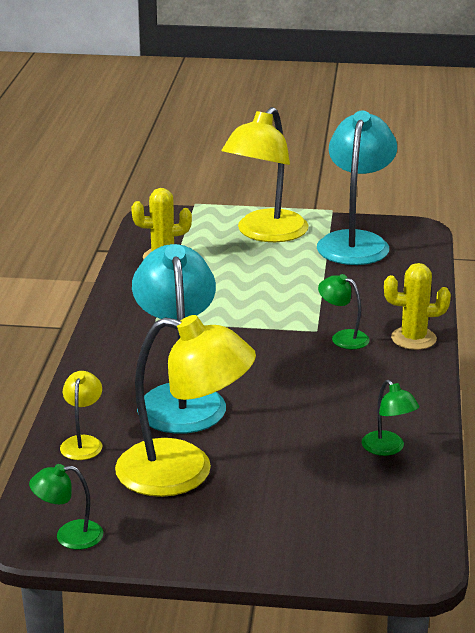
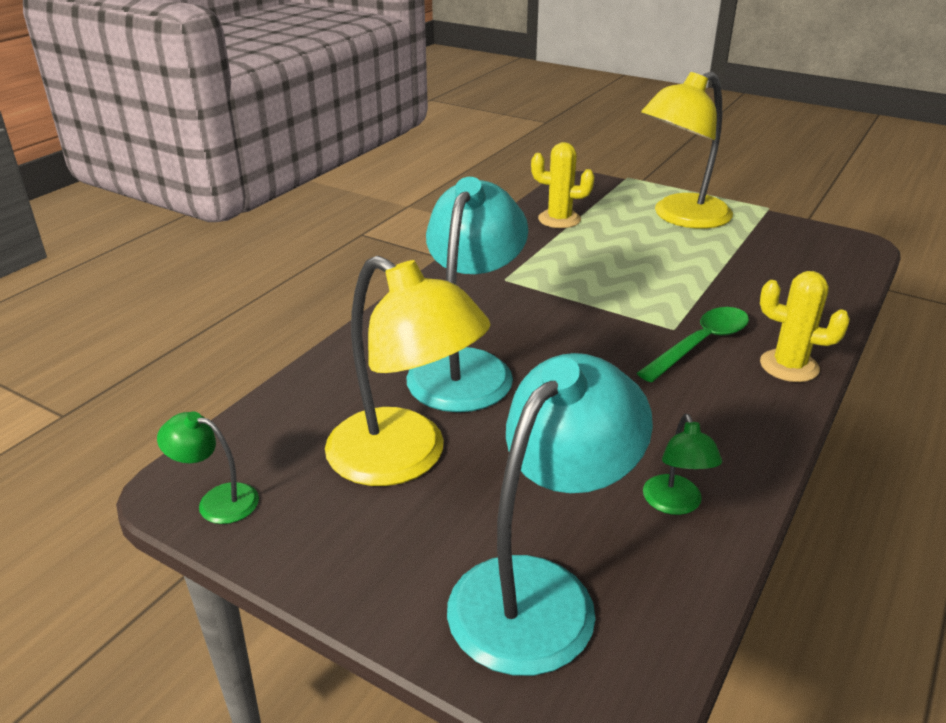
camera: 25 degrees right, 5 degrees up
yellow lamp [60,371,102,460] -> none
turquoise lamp [317,111,397,265] -> turquoise lamp moved to [447,353,653,676]
green lamp [318,274,369,349] -> green spoon [637,307,749,383]

